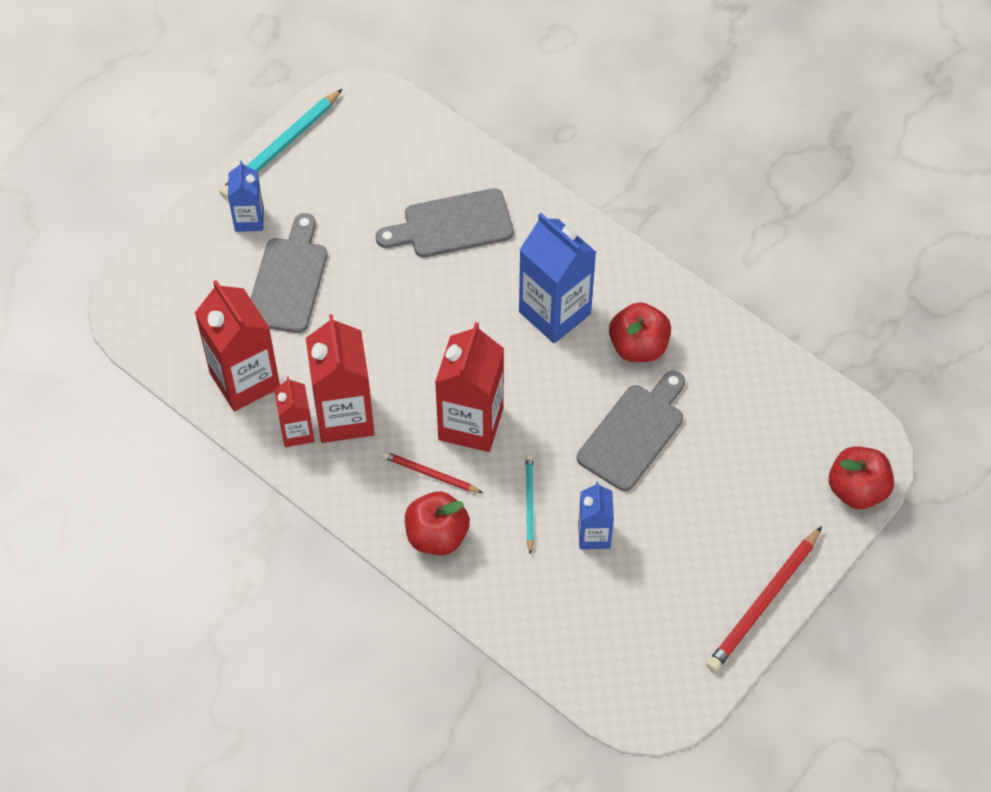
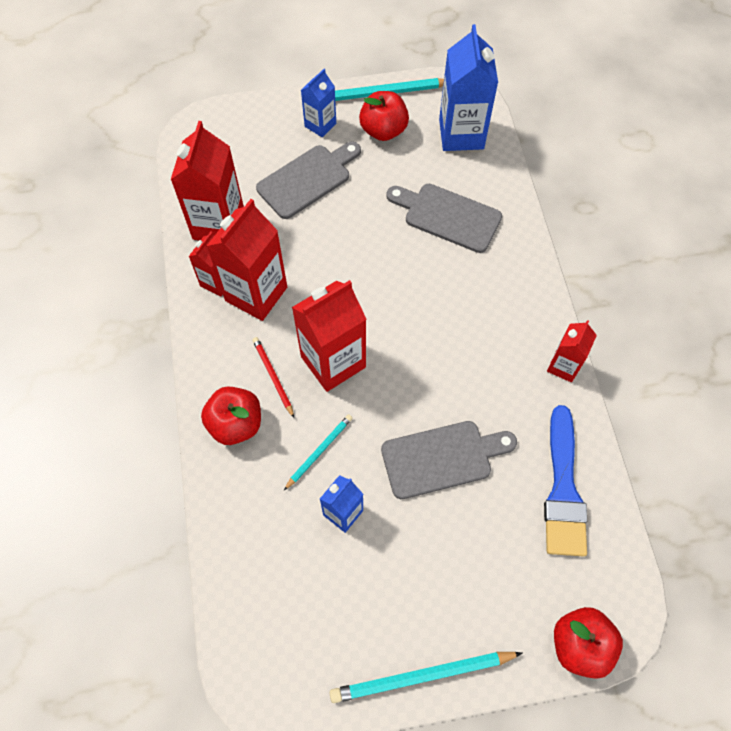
camera: 40 degrees right, 5 degrees up
blue carton [519,213,596,343] -> blue carton moved to [439,24,498,151]
red apple [609,302,671,362] -> red apple moved to [359,91,409,141]
red pencil [706,526,822,672] -> turquoise pencil [330,652,522,703]
none -> blue brush [544,405,587,557]
none -> red carton [547,320,597,382]

